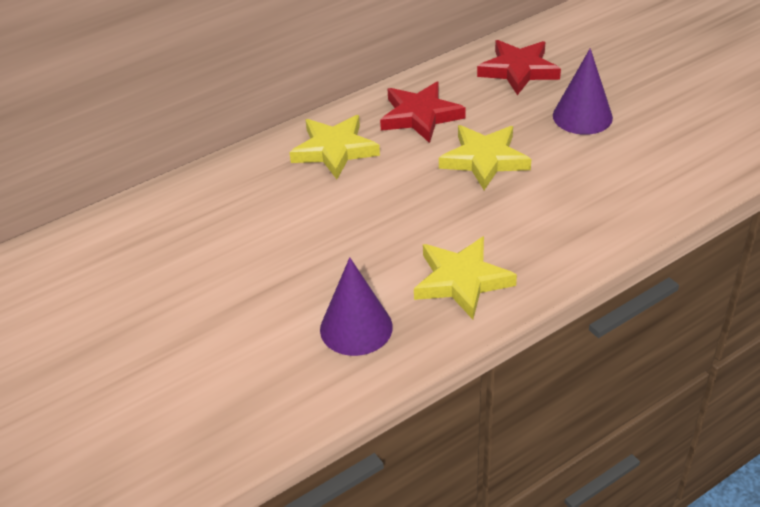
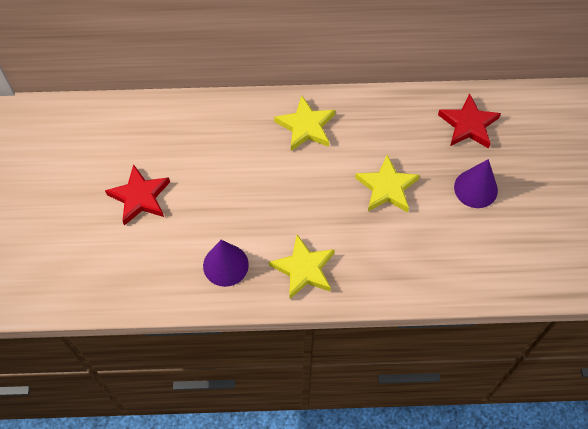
camera: 30 degrees right, 20 degrees up
red star [380,82,466,143] -> red star moved to [105,164,170,225]

